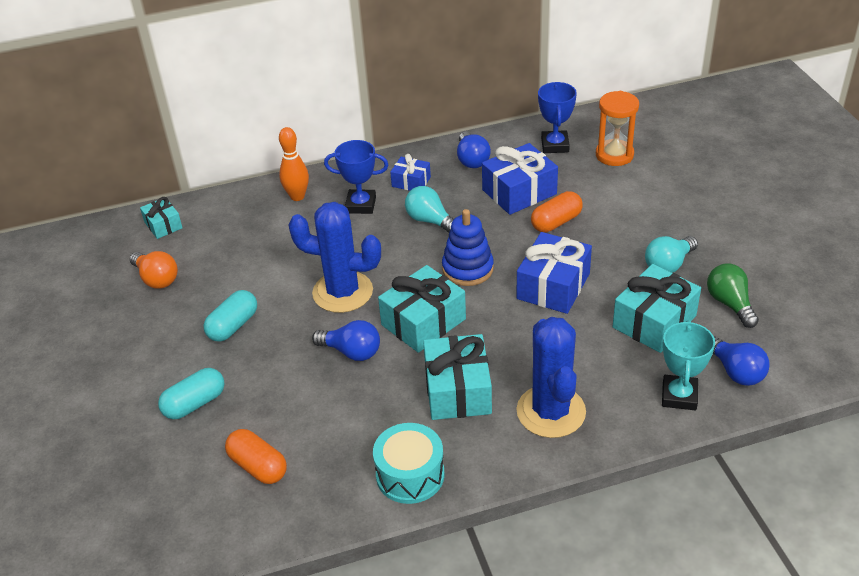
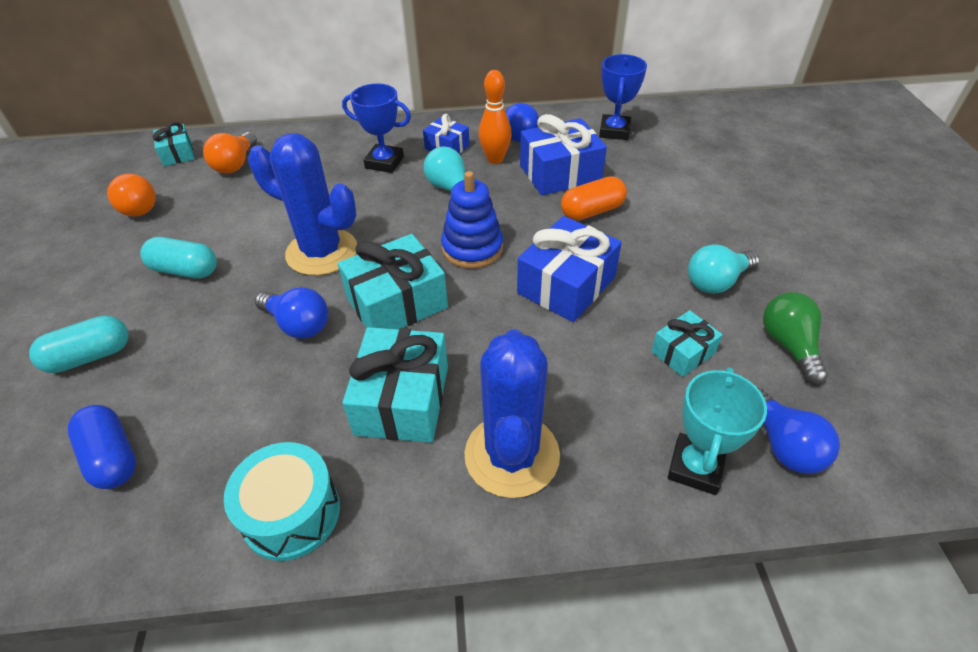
camera: 10 degrees right, 5 degrees up
turquoise capsule [204,290,257,342] -> turquoise capsule turned 60 degrees clockwise [140,237,217,279]
orange capsule [225,429,287,484] -> blue capsule [68,405,136,489]
orange bowling pin [279,127,309,201] -> orange bowling pin moved to [479,70,512,164]
orange hourglass [596,91,639,166] -> none
turquoise gift [612,264,701,353] -> turquoise gift [651,310,723,377], size x0.56
none -> orange light bulb [203,132,257,173]

